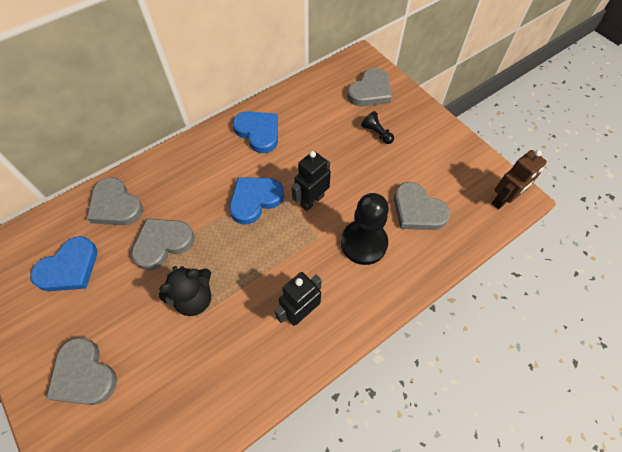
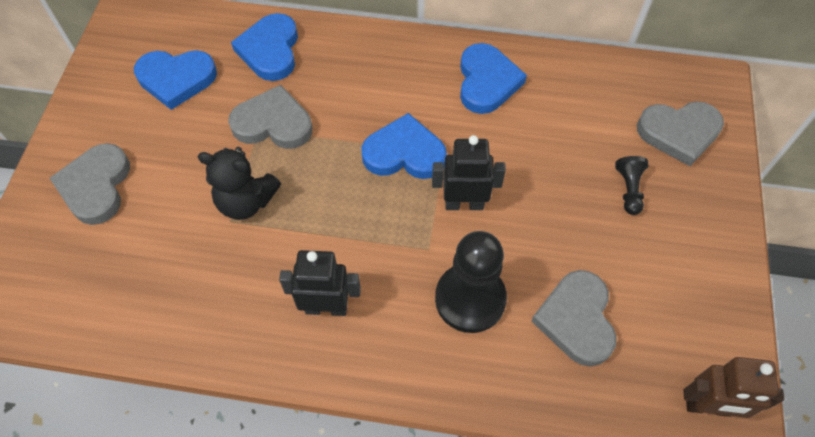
camera: 45 degrees right, 0 degrees up
grey heart [87,177,143,225] -> blue heart [231,13,298,81]

